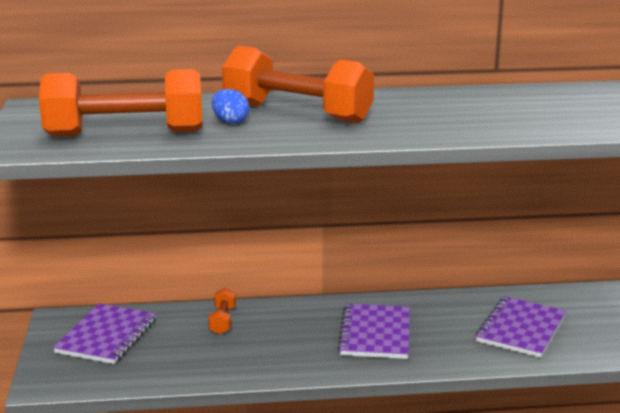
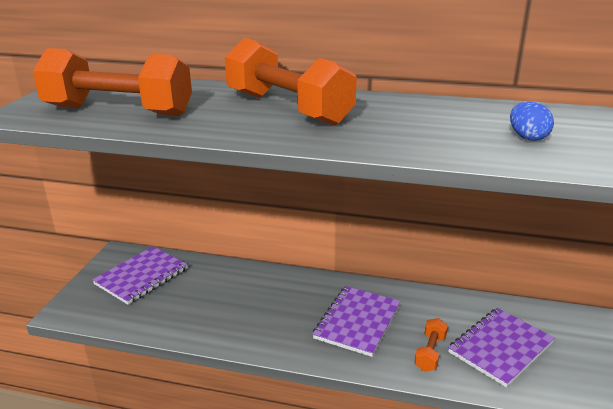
camera: 20 degrees right, 5 degrees up
orange dumbbell [208,288,236,335] -> orange dumbbell moved to [414,318,448,372]
blue egg [212,89,249,124] -> blue egg moved to [510,102,554,141]

